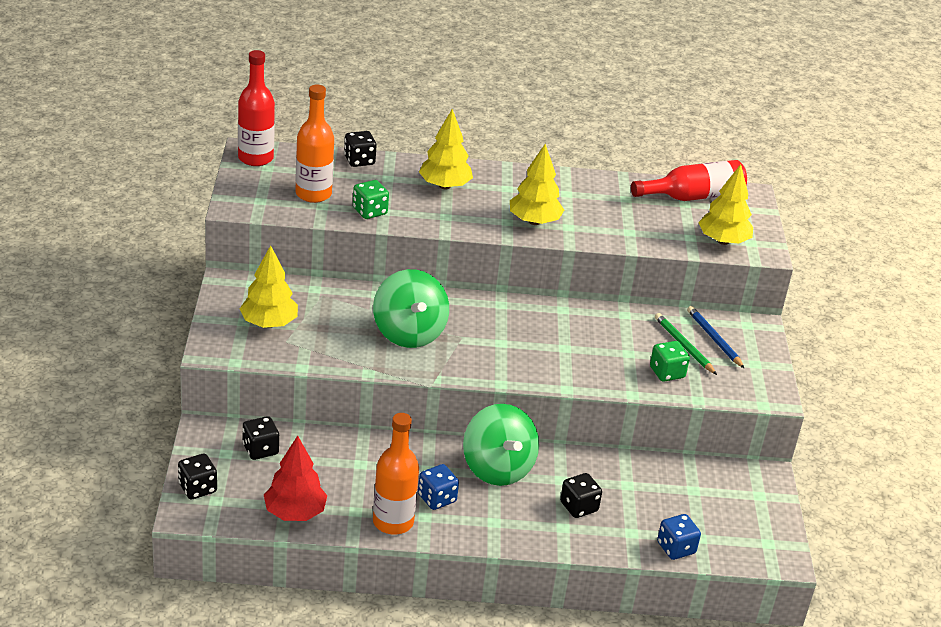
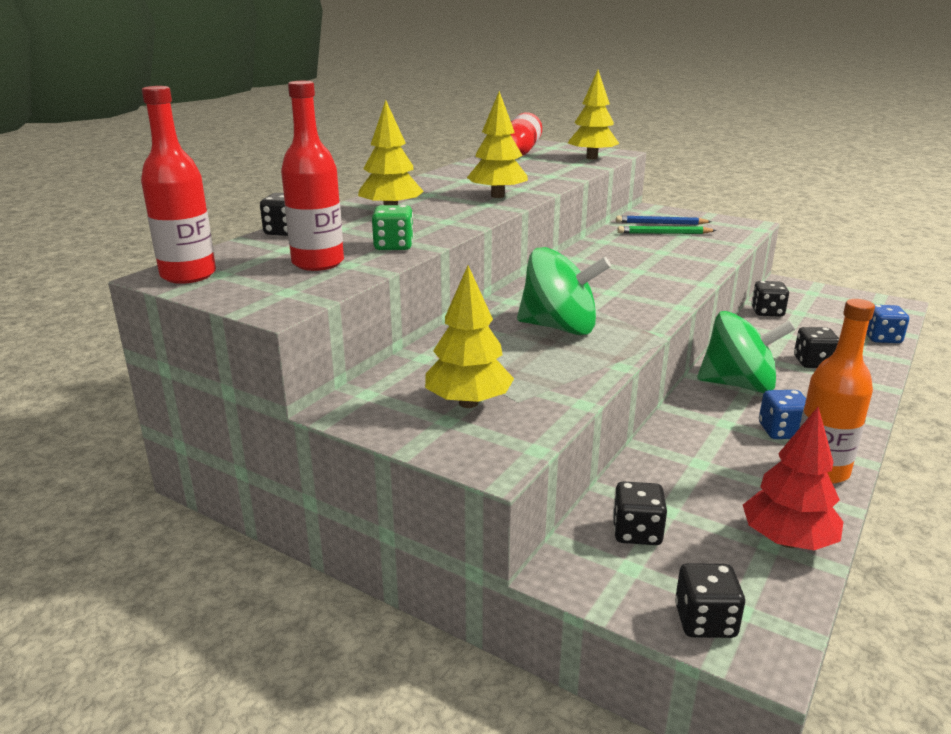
camera: 55 degrees left, 10 degrees down
orange bottle [295,85,334,203] -> red bottle [281,81,344,271]
green dice [650,341,690,382] -> none
none -> black dice [752,281,789,317]

